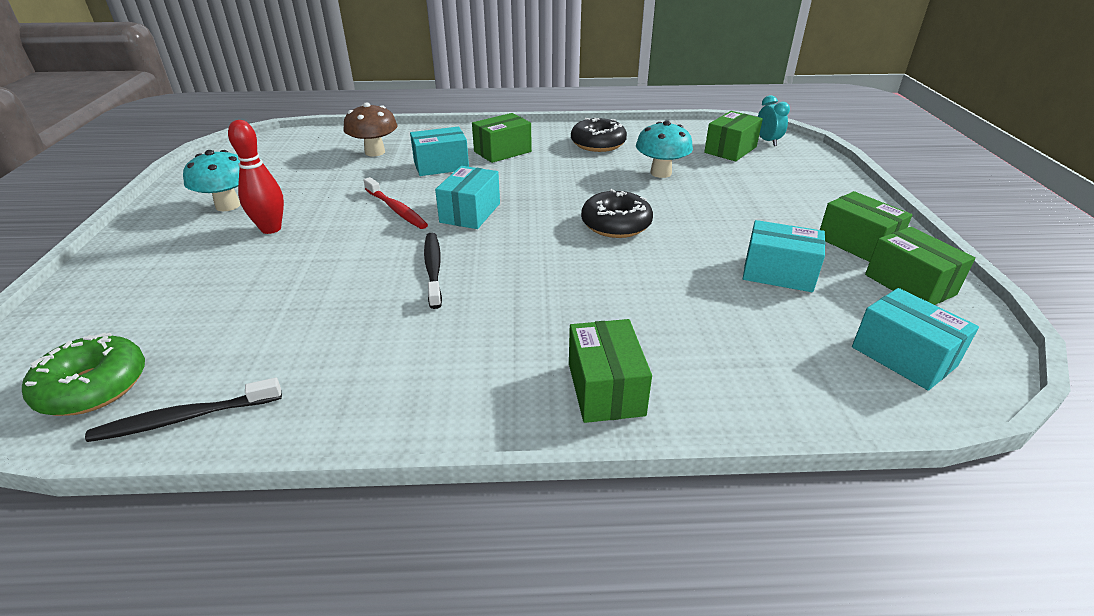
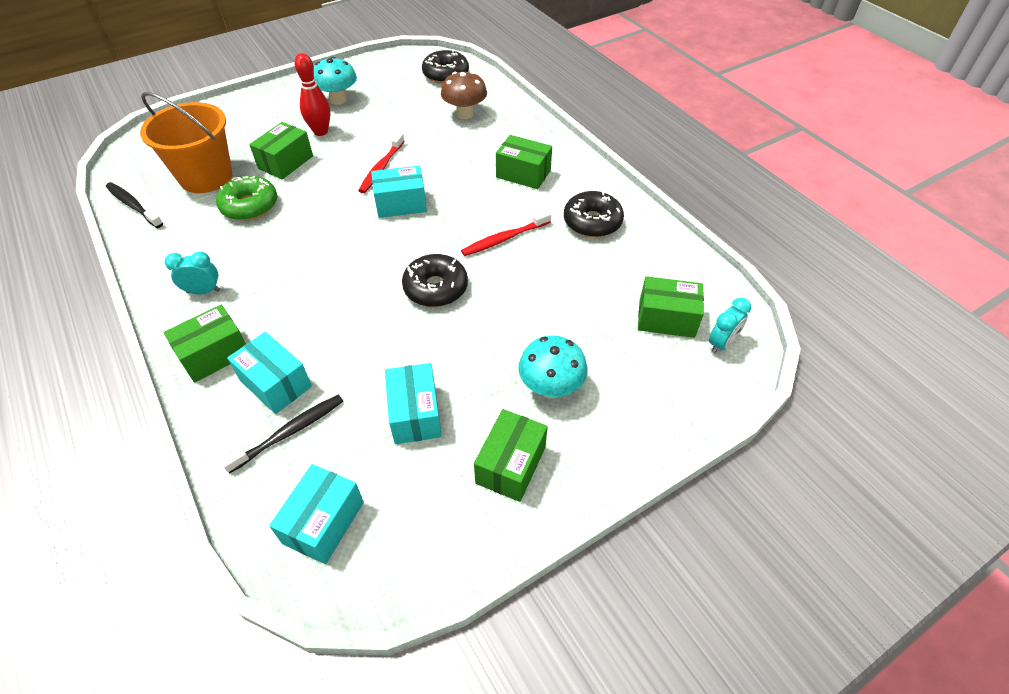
camera: 60 degrees right, 15 degrees up
green donut [22,333,145,416] -> green donut moved to [216,176,277,221]
turquoise box [410,127,469,176] -> turquoise box moved to [227,332,312,414]
black toothbrush [424,233,442,309] -> black toothbrush moved to [220,395,343,474]
turquoise mushroom [636,121,693,178] -> turquoise mushroom moved to [518,336,587,398]
green box [865,227,975,305] -> green box moved to [249,122,313,179]
none -> orange bucket [140,92,232,193]
none -> turquoise clock [165,251,220,294]
none -> black donut [422,49,469,84]
none -> red toothbrush [461,210,551,256]

